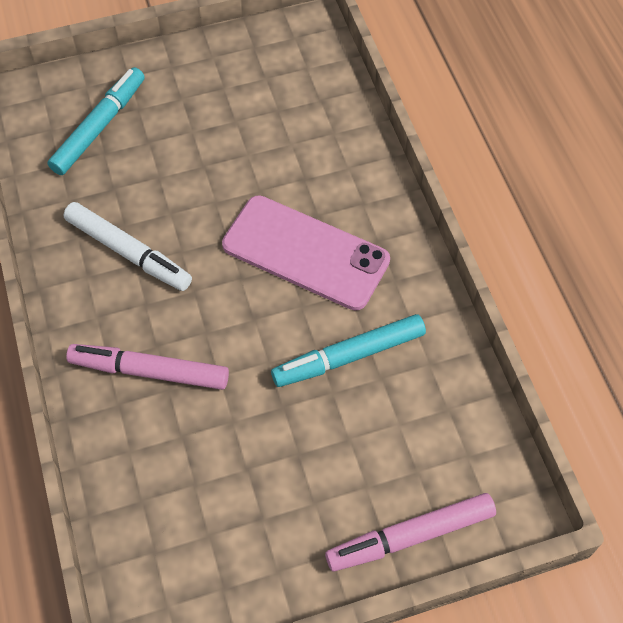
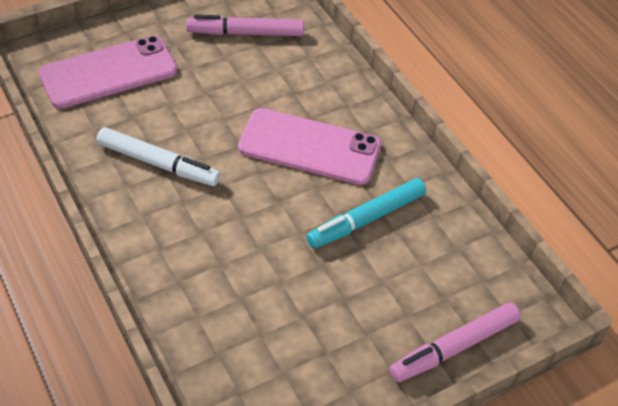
camera: 15 degrees left, 10 degrees down
turquoise marker [47,67,145,175] -> pink phone [39,36,178,109]
pink marker [66,344,229,390] -> pink marker moved to [186,15,304,36]

